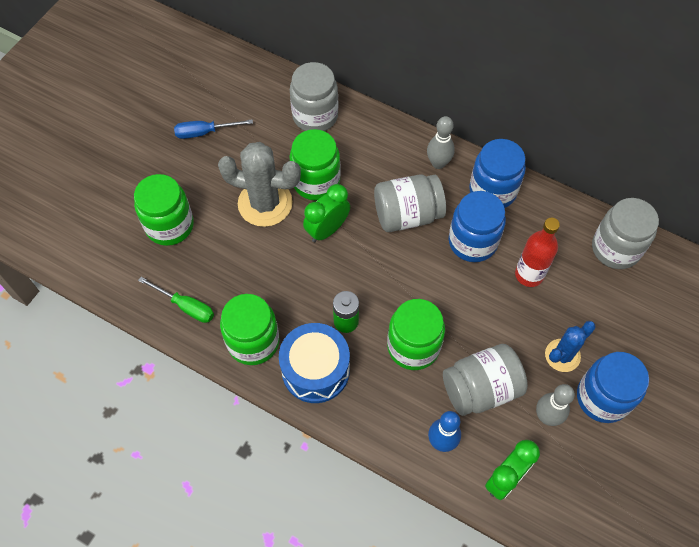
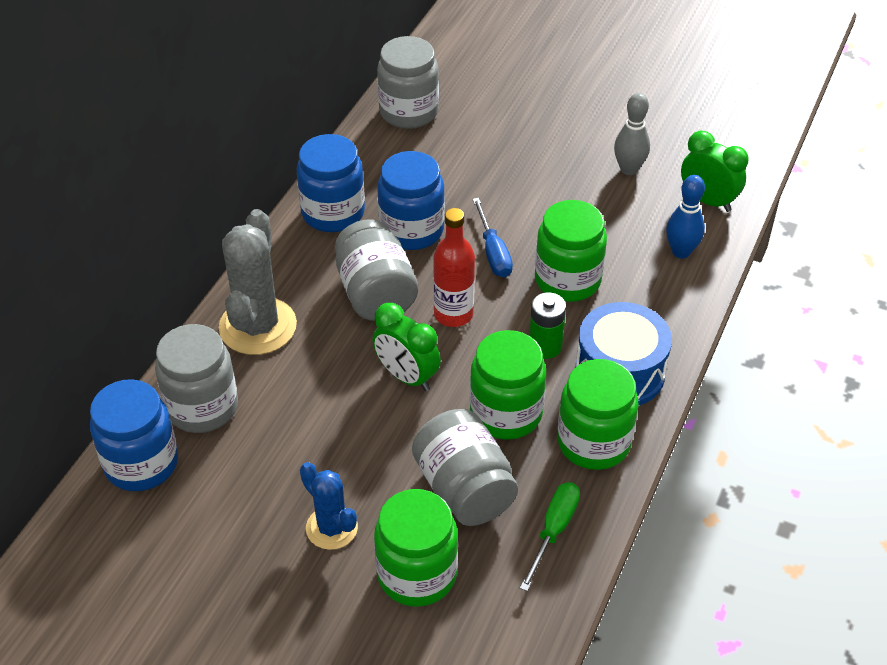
camera: 95 degrees left, 15 degrees down
blue screwdriver [174,119,253,139] -> blue screwdriver moved to [473,198,513,278]
grey cactus [218,142,301,227] -> grey cactus moved to [219,209,297,355]
green jar [290,129,341,201] -> green jar moved to [470,330,546,440]
grey bowling pin [427,116,455,169] -> none
grey jar [443,344,528,416] -> grey jar moved to [412,409,518,526]
red bottle [515,217,560,287] -> red bottle moved to [433,208,475,327]
blue cactus [545,321,596,372] -> blue cactus moved to [300,462,358,550]
blue jar [577,352,649,423] -> blue jar moved to [90,379,178,491]

